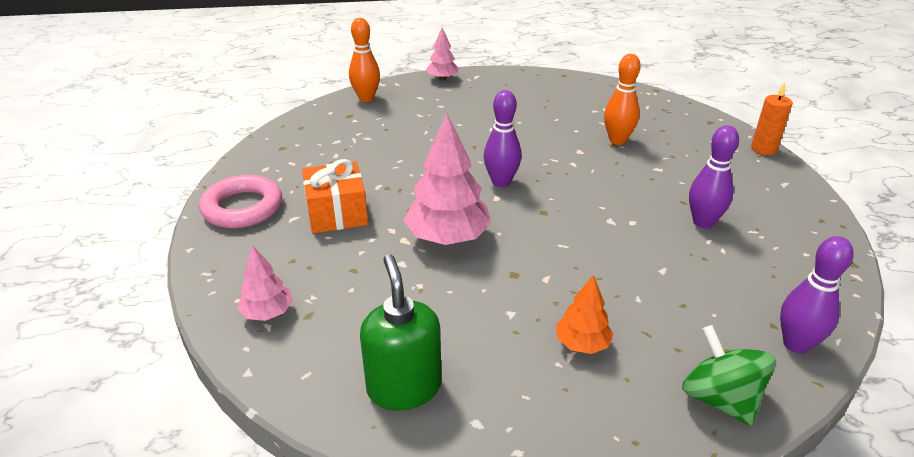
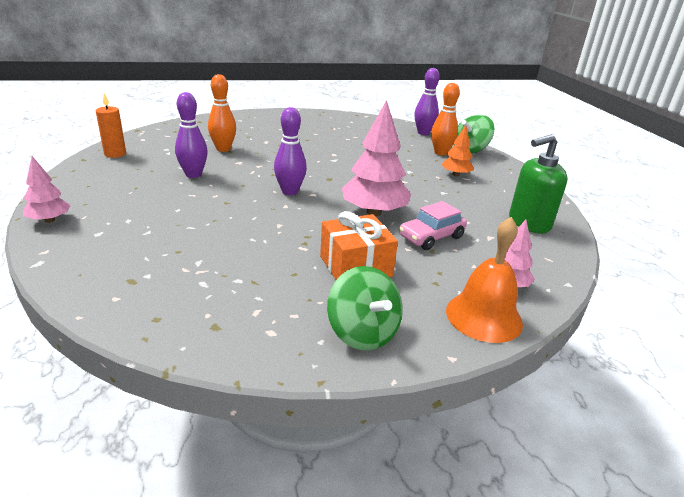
camera: 100 degrees left, 5 degrees down
pink ring [199,175,282,228] -> green spinning top [327,266,403,350]
orange bowling pin [349,18,380,102] -> orange bowling pin moved to [431,83,460,155]
purple bowling pin [689,125,739,228] -> purple bowling pin moved to [175,92,208,178]
orange candle [751,82,793,155] -> orange candle moved to [96,93,126,158]
none -> pink car [399,201,467,250]
none -> orange bell [446,217,523,343]

